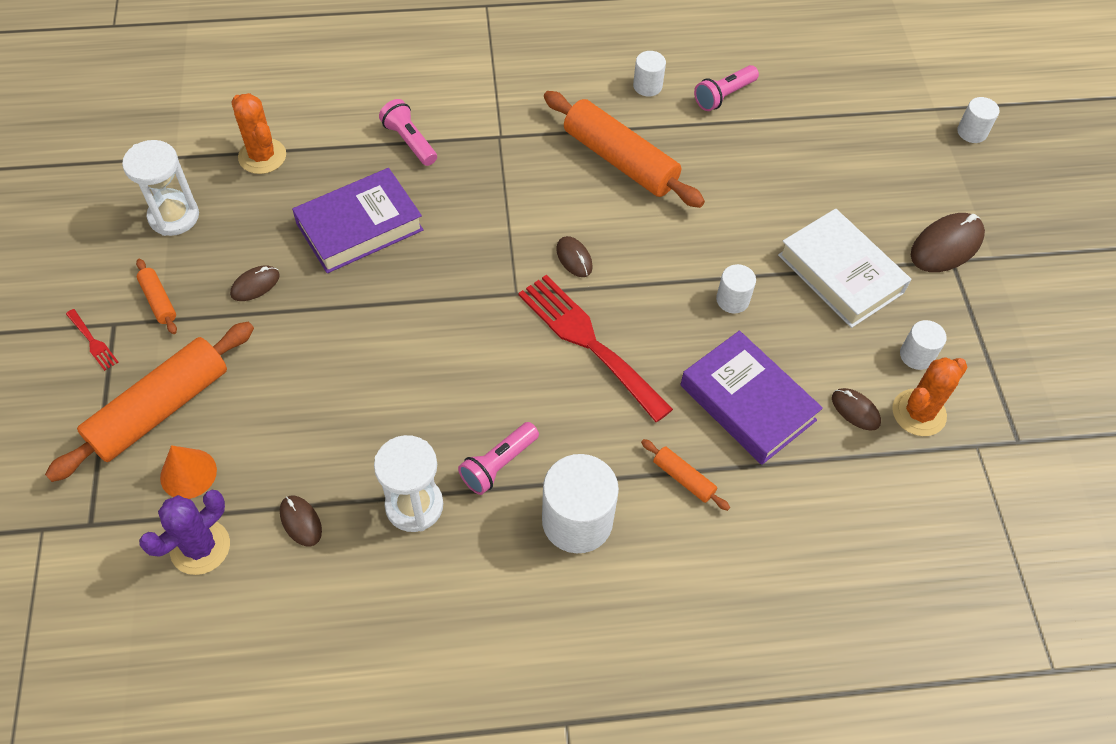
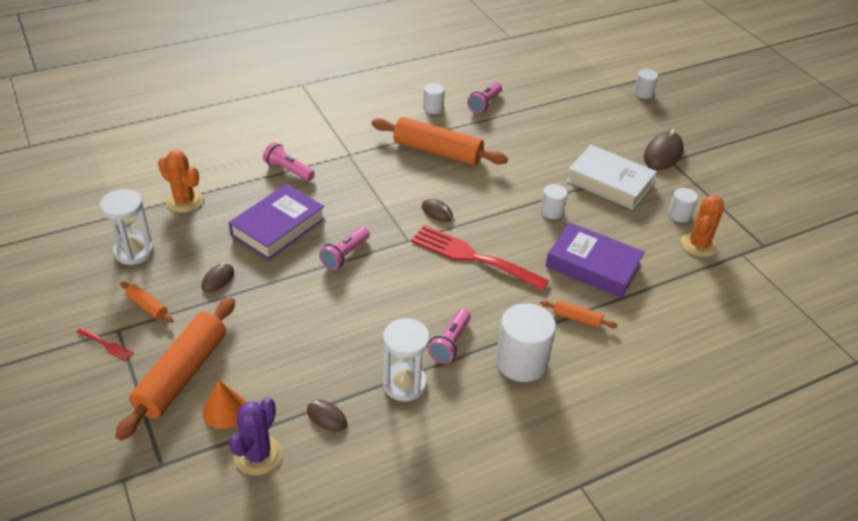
camera: 20 degrees left, 15 degrees down
brown mouse [832,388,881,431] -> none
none -> pink flashlight [319,227,370,270]

